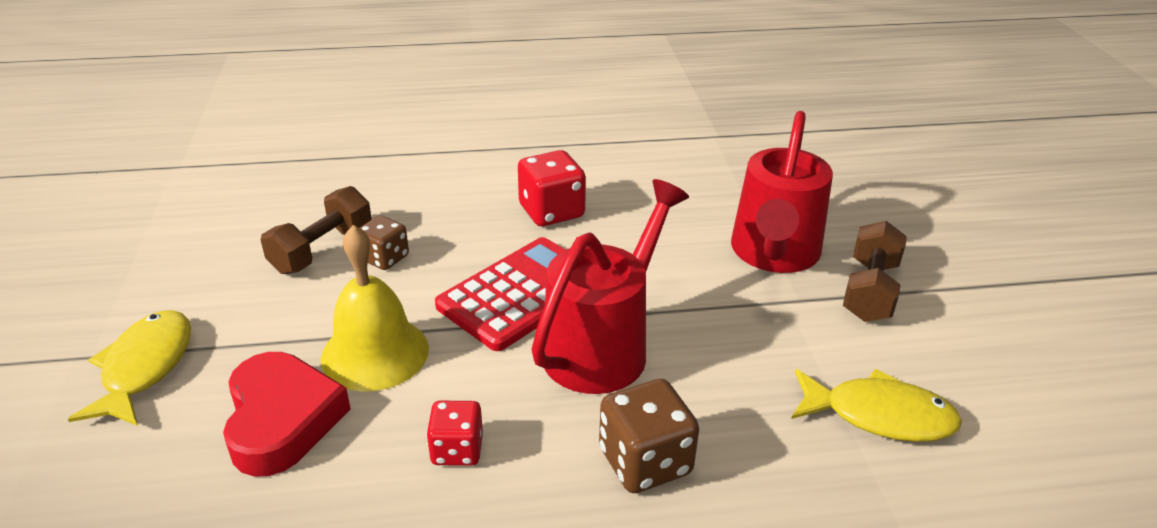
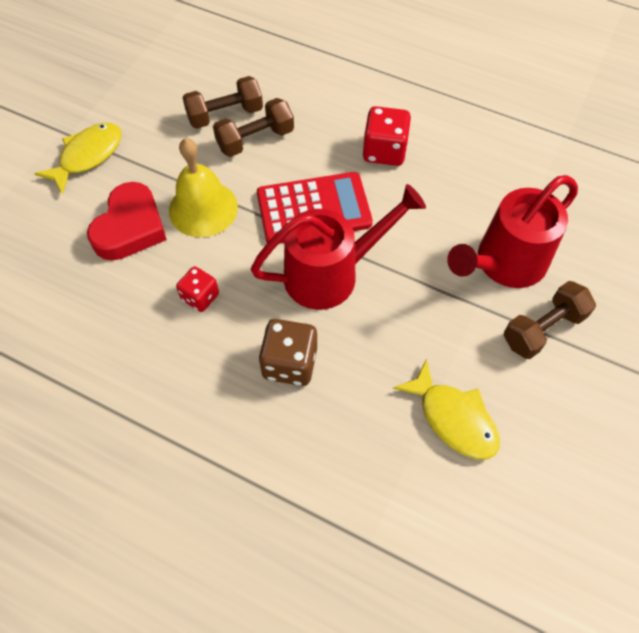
camera: 35 degrees right, 25 degrees up
brown dice [360,215,409,270] -> brown dumbbell [213,98,294,157]

